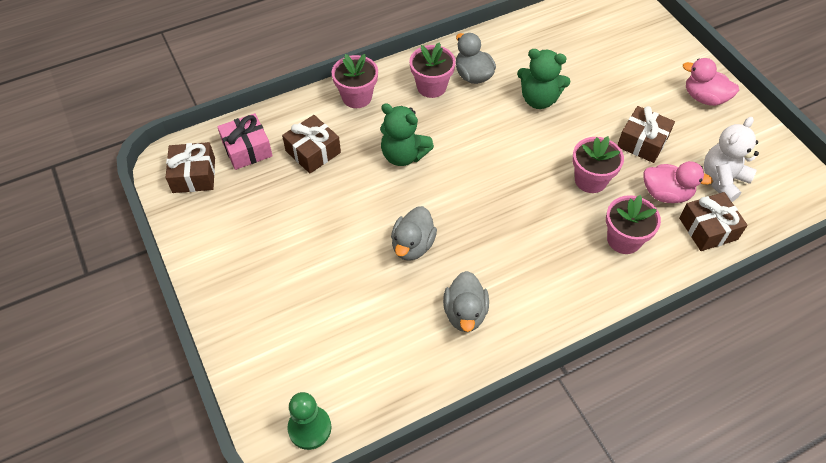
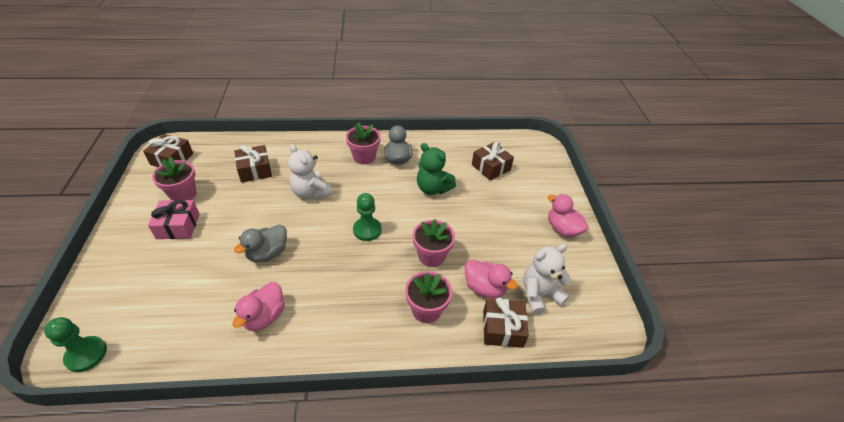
camera: 20 degrees right, 10 degrees down
pink gift [217,113,273,170] -> pink gift moved to [148,200,200,239]
pink flower pot [331,54,378,108] -> pink flower pot moved to [152,157,196,200]
green teddy bear [380,103,434,166] -> white teddy bear [288,144,333,199]
grey duck [443,271,489,332] -> pink duck [233,282,285,331]
brown gift [617,106,675,163] -> brown gift moved to [472,142,514,181]
none -> green pawn [353,193,382,241]

